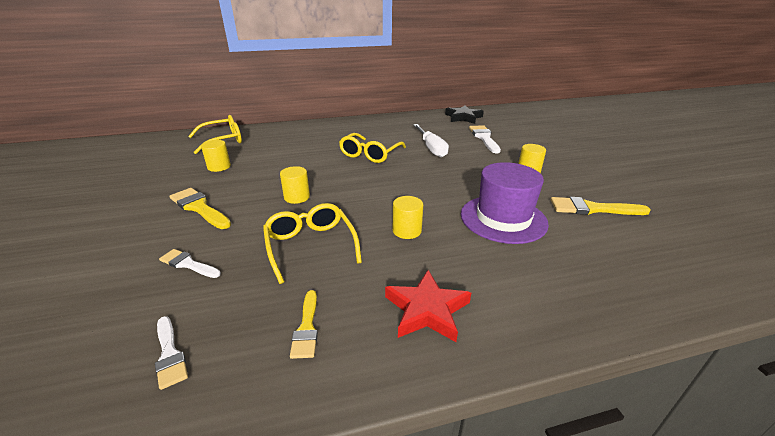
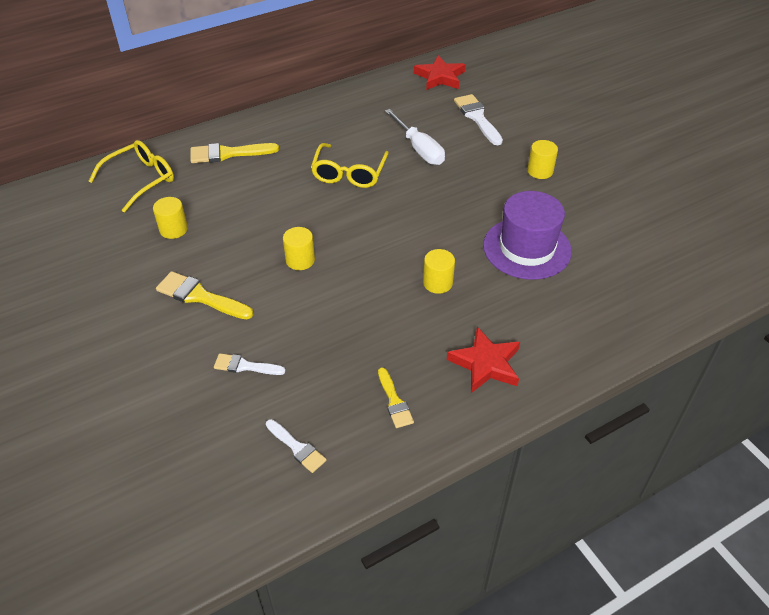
camera: 15 degrees left, 15 degrees up
yellow glasses [263,203,362,284] -> none
black star [445,105,484,124] -> red star [414,55,465,90]
yellow brush [551,197,651,215] -> yellow brush moved to [190,143,279,163]

